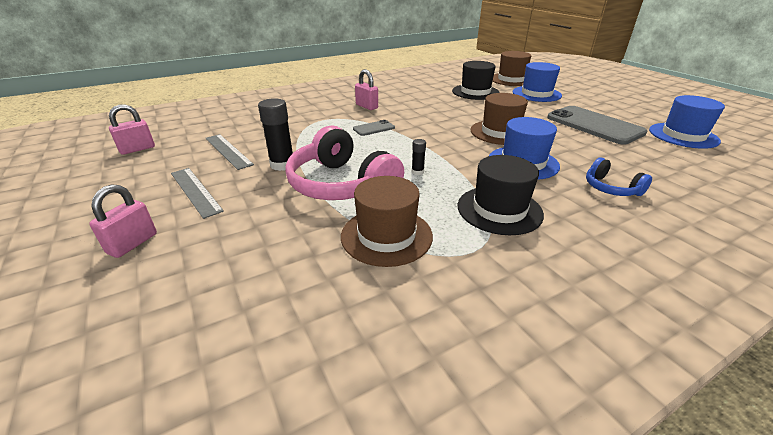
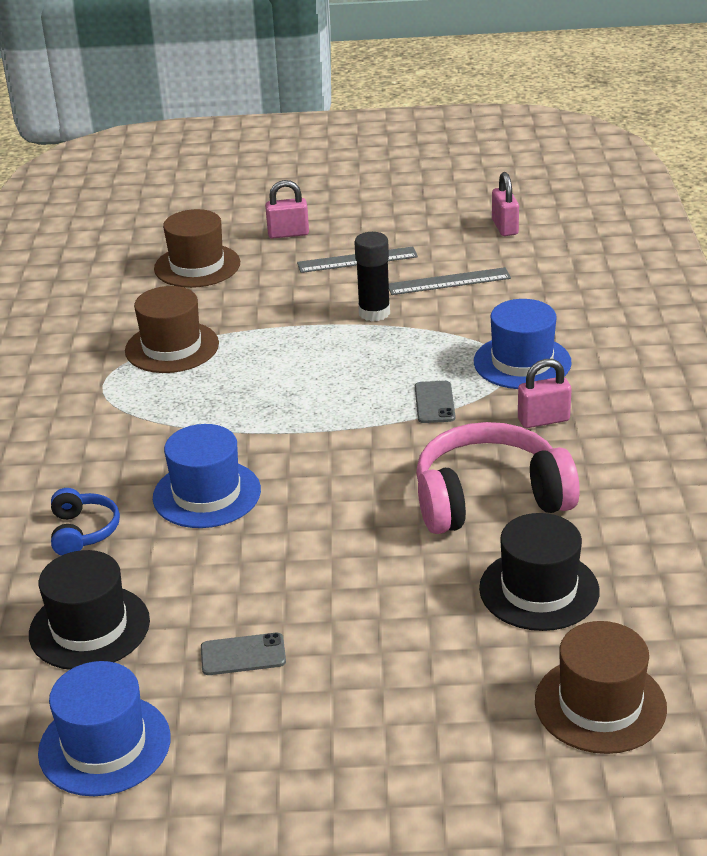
camera: 120 degrees right, 0 degrees up
pink padlock [89,184,157,258] -> pink padlock turned 60 degrees counterclockwise [265,180,309,239]
pink headphones [285,125,404,200] -> pink headphones moved to [416,422,580,534]
black glue stick [412,139,426,175] -> none
black hat [458,155,544,235] -> black hat moved to [29,550,150,670]
brown hat [470,93,528,145] -> brown hat moved to [154,209,240,288]
blue hat [512,62,562,102] -> blue hat moved to [474,299,571,389]
grey phone [547,106,647,145] -> grey phone [201,633,286,675], size x0.46
blue headphones [586,157,652,196] -> blue headphones turned 90 degrees clockwise [51,488,120,556]

